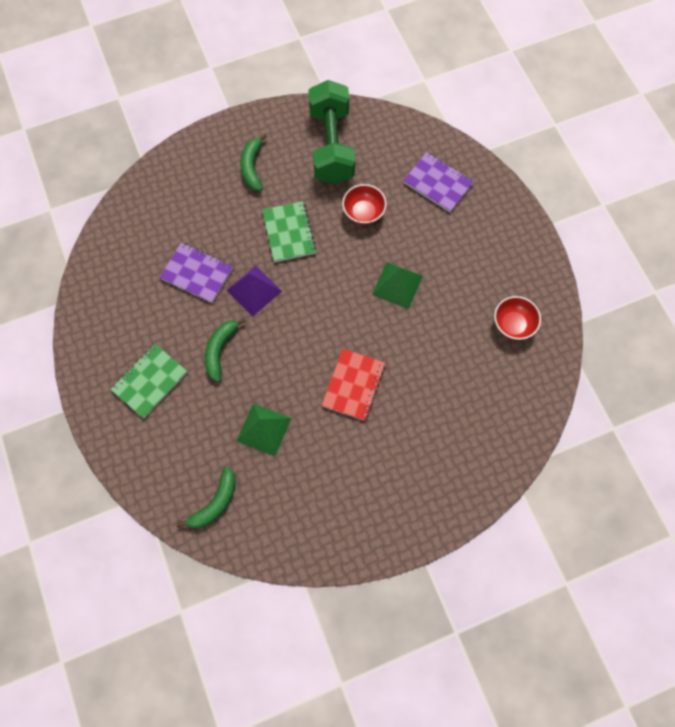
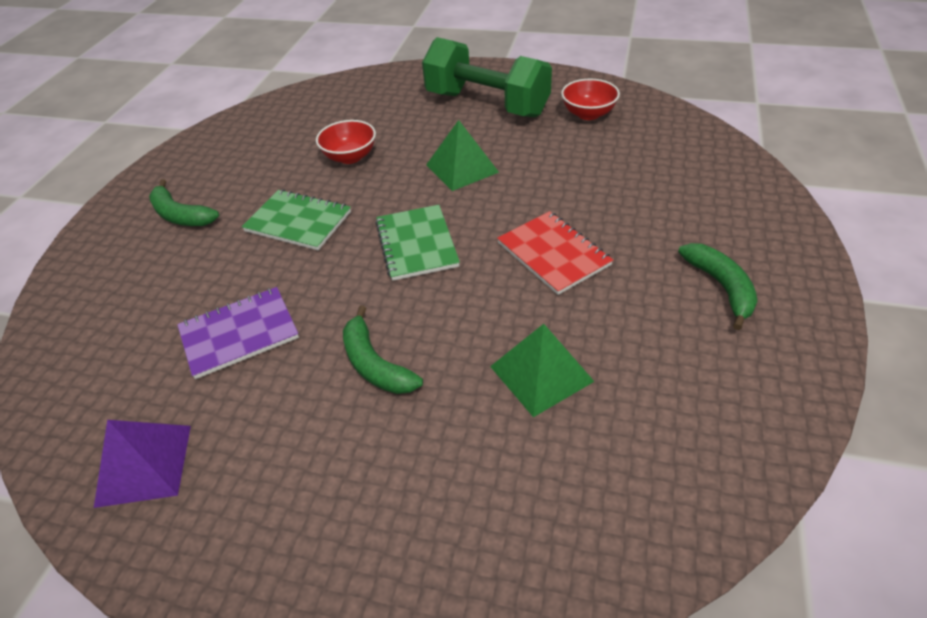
camera: 50 degrees left, 25 degrees down
green notebook [110,344,188,418] -> green notebook moved to [375,205,460,281]
green banana [176,467,236,528] -> green banana moved to [678,243,757,330]
purple pyramid [226,266,282,317] -> purple pyramid moved to [94,420,191,508]
green dumbbell [308,80,355,184] -> green dumbbell moved to [422,37,552,117]
purple notebook [403,152,474,212] -> none

